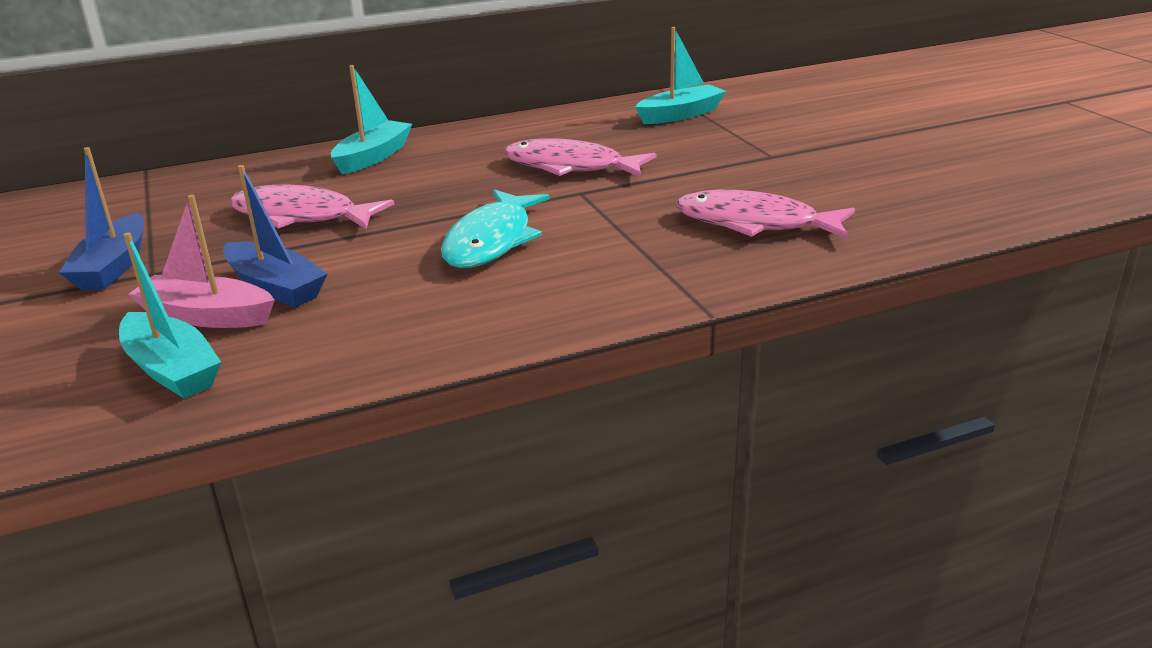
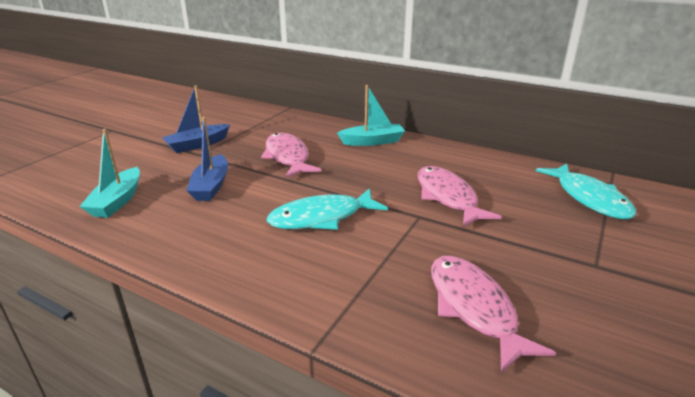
camera: 50 degrees right, 0 degrees up
pink boat [128,195,275,328] -> none
turquoise boat [635,27,726,124] -> turquoise fish [536,163,636,219]

